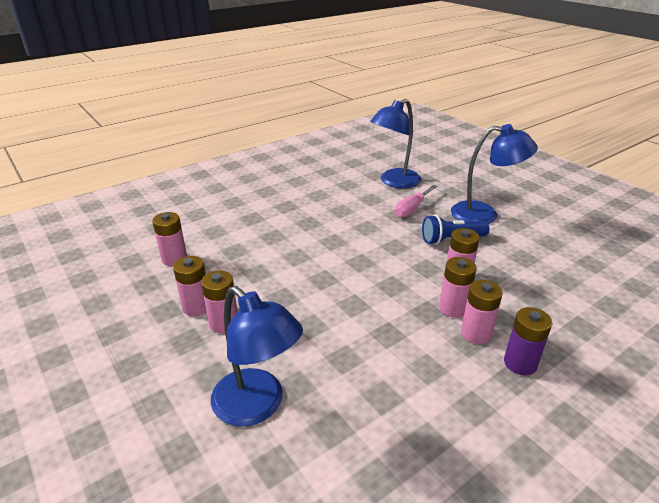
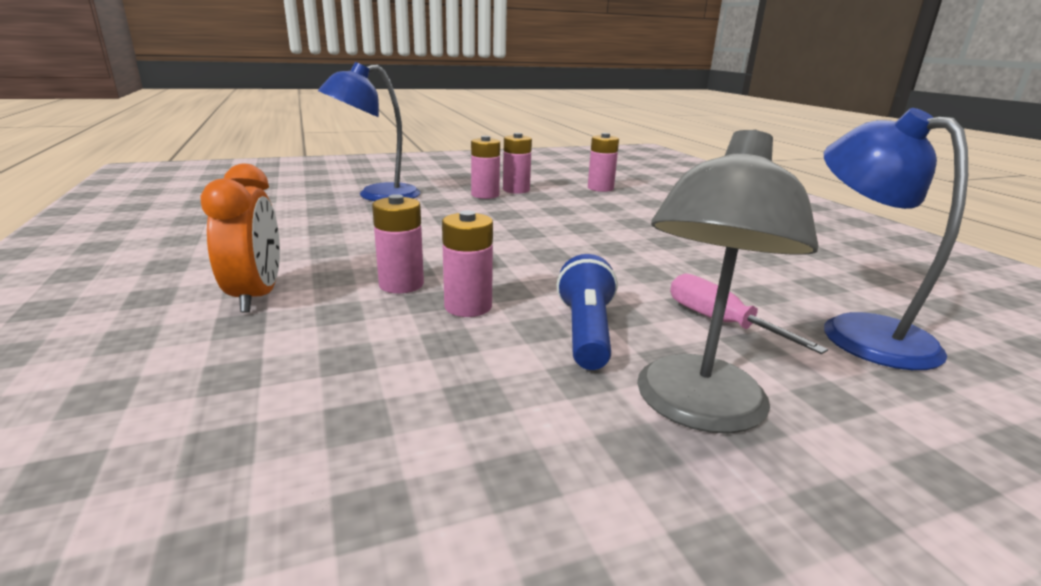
camera: 105 degrees right, 10 degrees down
blue lamp [451,124,538,224] -> grey lamp [637,129,819,433]
pink battery [461,280,503,344] -> none
purple battery [504,307,552,375] -> orange clock [201,164,280,313]

